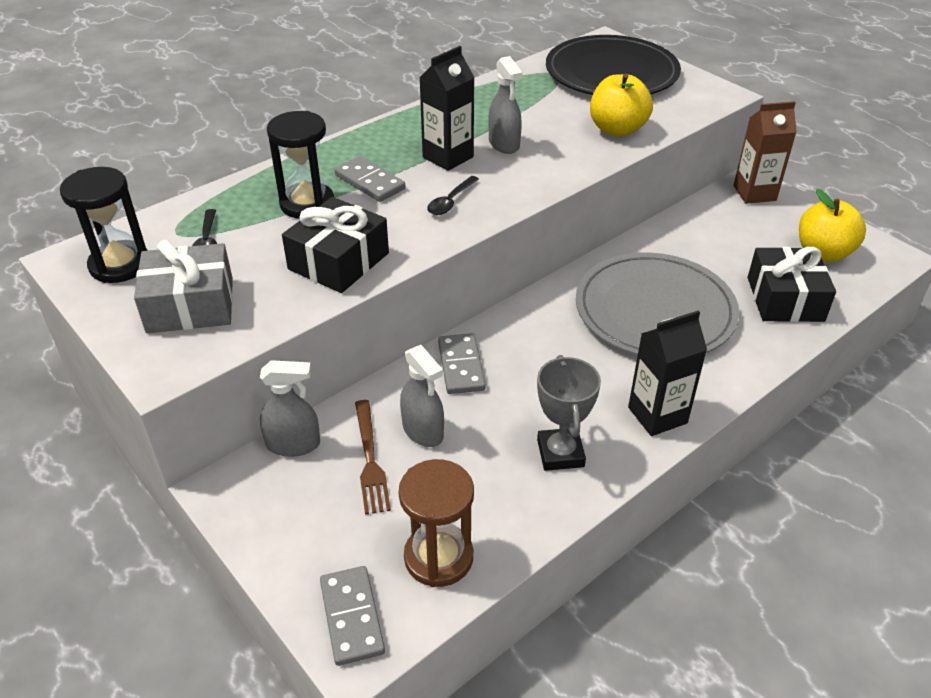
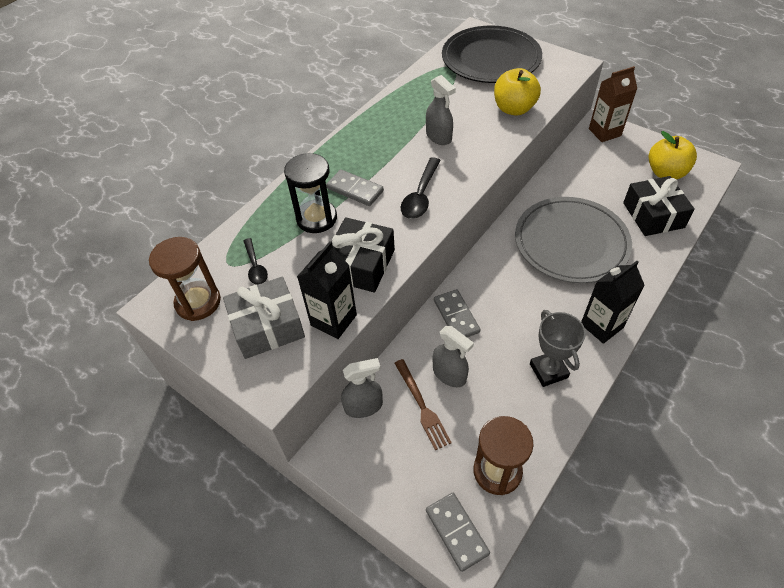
camera: 10 degrees left, 10 degrees up
black hourglass [60,167,148,283] -> brown hourglass [149,237,221,321]
black carton [420,46,475,171] -> black carton moved to [297,241,357,339]
black spoon [427,176,479,215] -> black spoon [401,157,441,219], size x1.53

